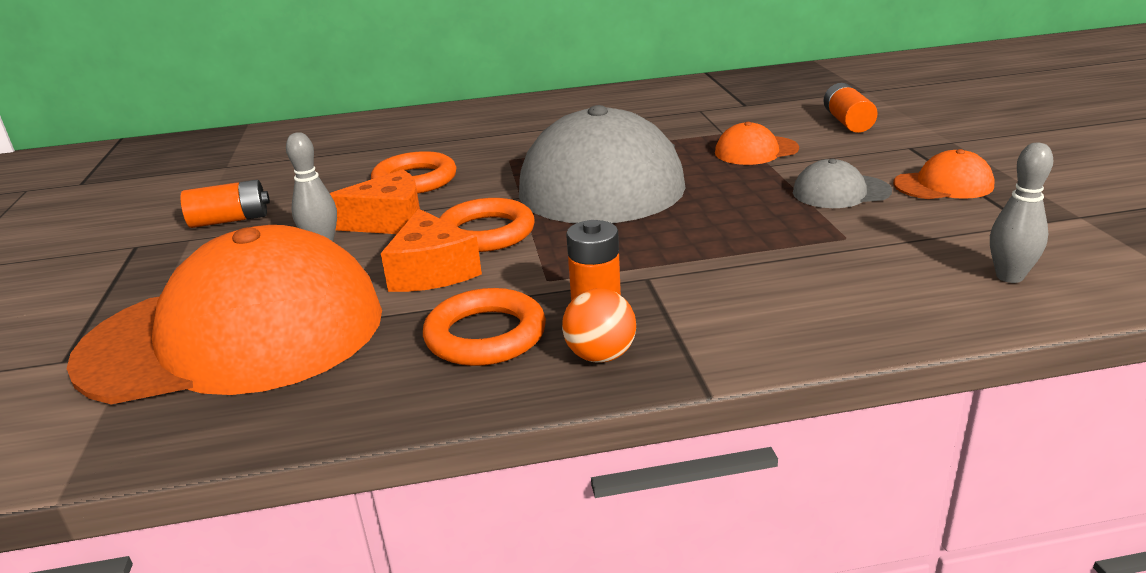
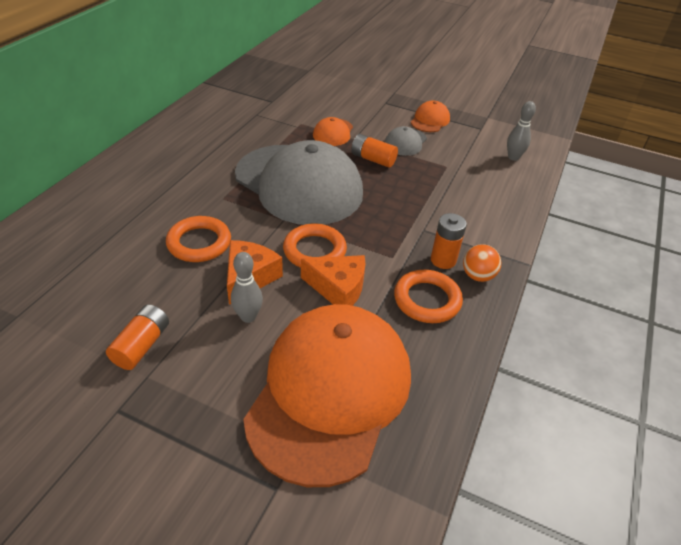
camera: 60 degrees left, 15 degrees up
orange battery [823,83,878,133] -> orange battery moved to [351,134,398,168]

